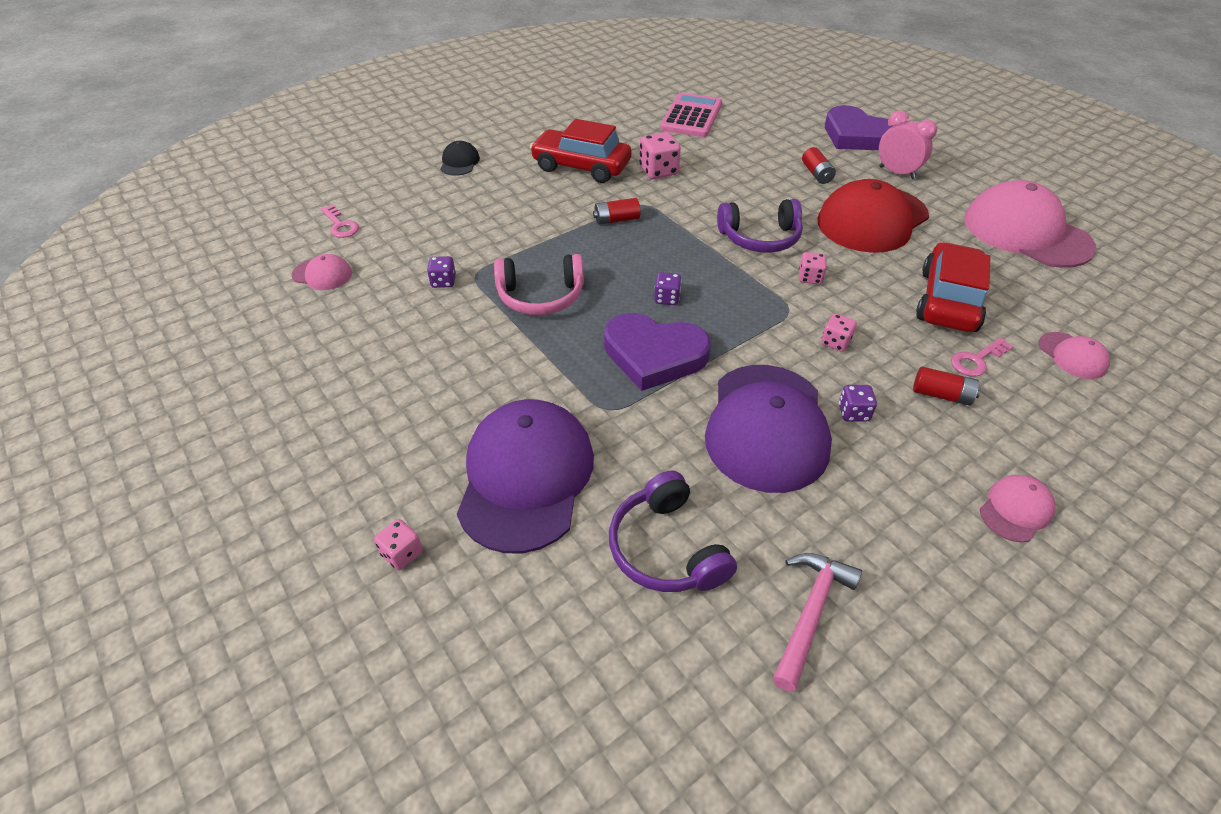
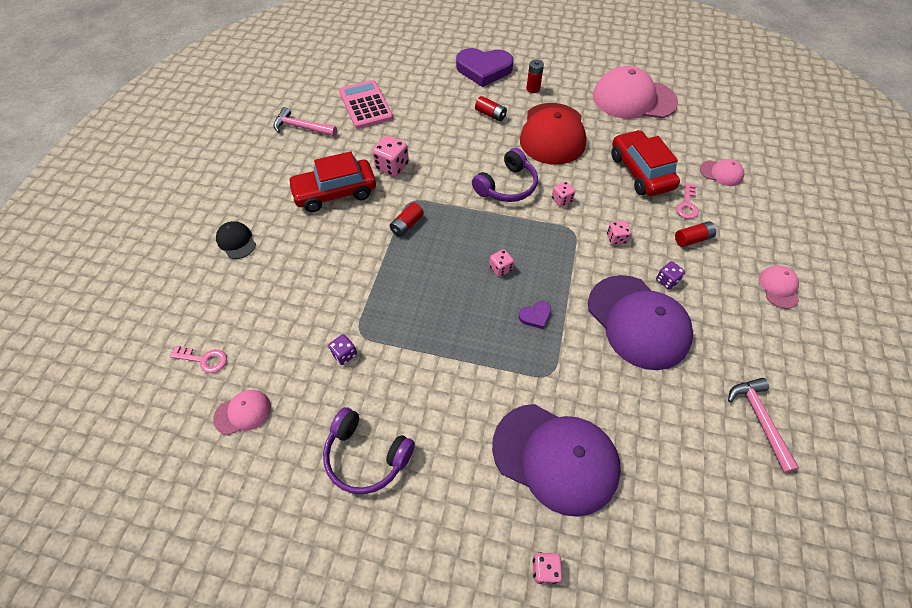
camera: 40 degrees left, 10 degrees up
purple cap [457,399,594,553] -> purple cap turned 150 degrees clockwise [492,404,621,517]
pink headphones [494,254,584,315] -> none
purple heart [604,313,711,391] -> purple heart [518,301,551,329], size x0.43
purple headphones [609,470,737,592] -> purple headphones moved to [323,407,415,494]
purple dice [654,272,681,305] -> pink dice [489,249,514,277]
pink clock [879,110,937,180] -> red battery [526,59,544,93]
none -> pink hammer [273,107,337,136]

